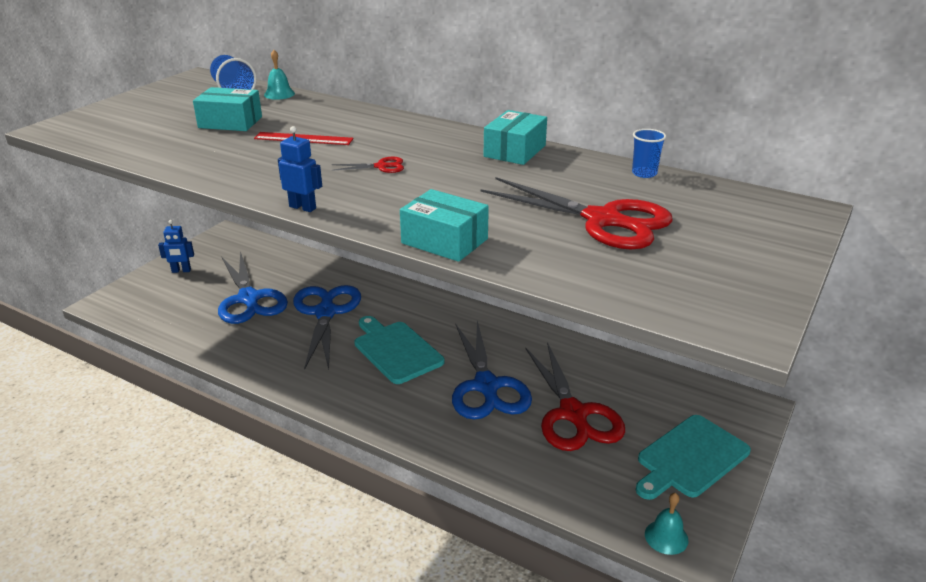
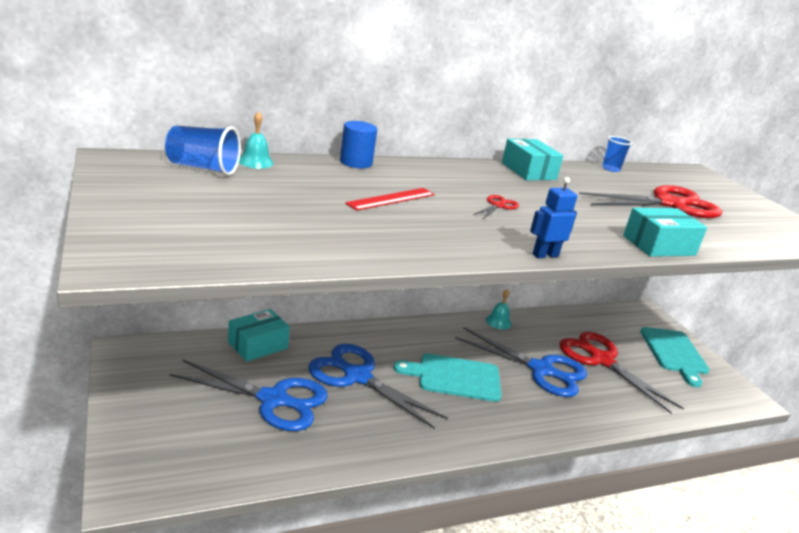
camera: 55 degrees left, 5 degrees down
blue robot [158,220,194,273] -> none
turquoise box [193,87,262,131] -> turquoise box moved to [228,309,290,362]
red scissors [525,342,625,451] -> red scissors turned 150 degrees counterclockwise [559,332,684,414]
turquoise bell [645,493,689,555] -> turquoise bell moved to [486,289,512,330]
none -> blue cylinder [340,121,377,168]

